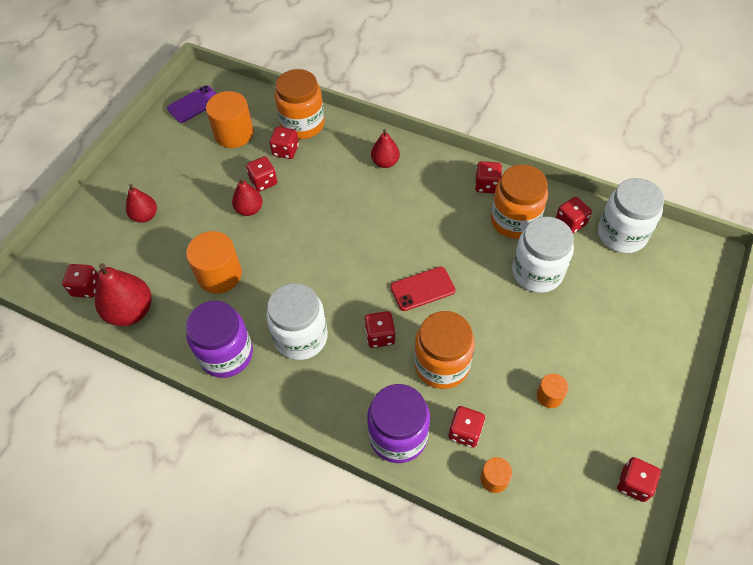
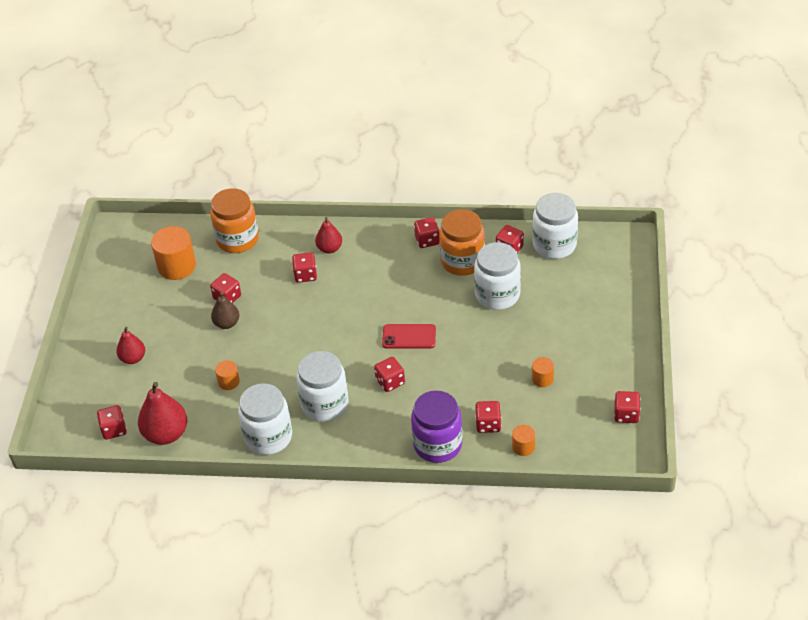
camera: 20 degrees left, 10 degrees down
purple phone [167,85,217,123] -> none
orange cylinder [186,231,242,294] -> orange cylinder [215,360,240,390], size x0.52
purple jar [186,301,253,378] -> white jar [238,383,292,455]
red pear [232,178,263,216] -> brown pear [211,292,239,329]
red dice [269,127,299,159] -> red dice moved to [292,252,317,283]
red phone [390,267,455,311] -> red phone turned 45 degrees clockwise [382,324,436,349]
orange jar [414,311,475,389] -> none

